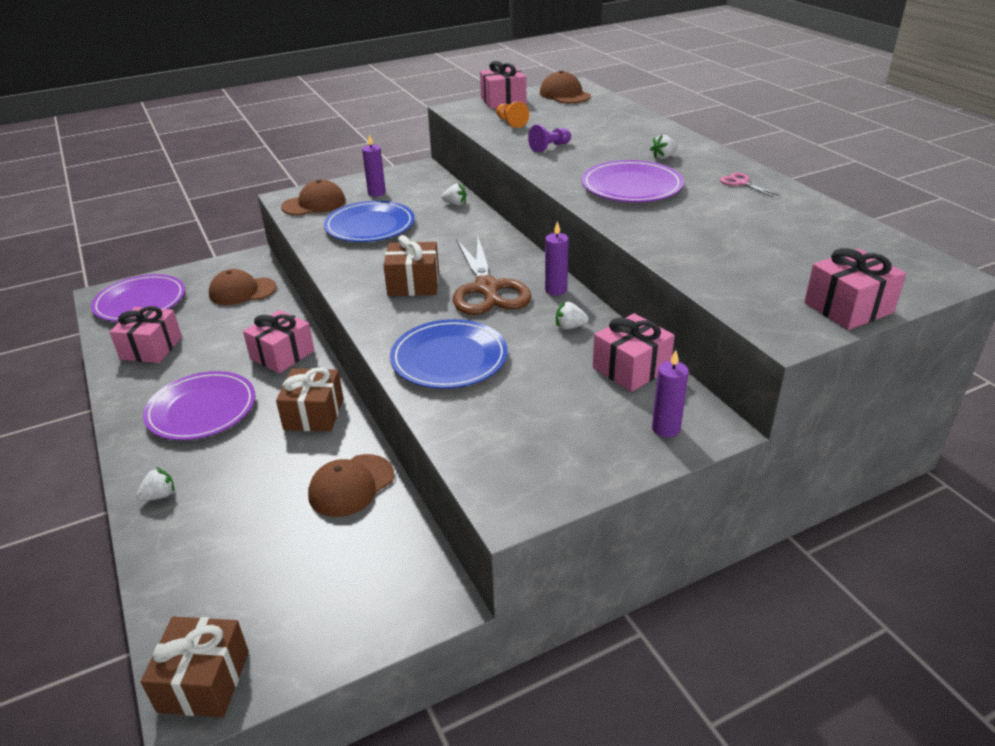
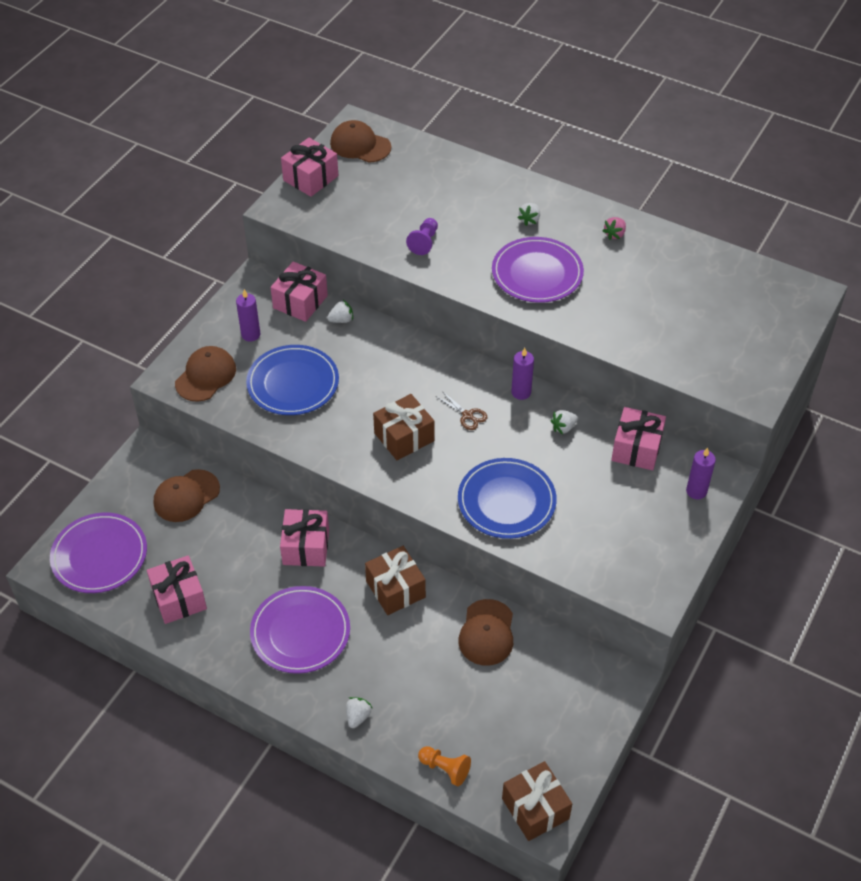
camera: 35 degrees left, 15 degrees up
brown scissors [453,237,531,315] -> brown scissors [437,391,487,430], size x0.41
orange pawn [496,101,529,128] -> orange pawn moved to [418,746,471,786]
pink scissors [720,172,779,197] -> pink strawberry [602,217,626,240]
pink gift [804,248,906,330] -> pink gift moved to [270,261,328,322]

